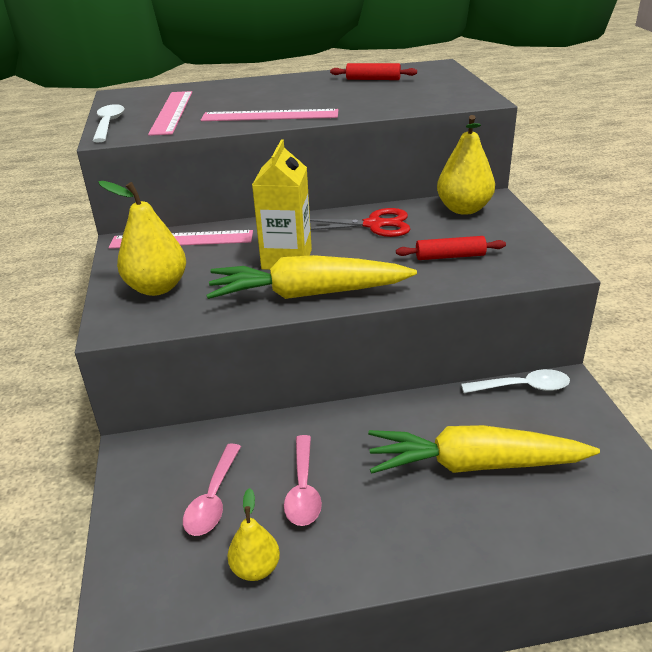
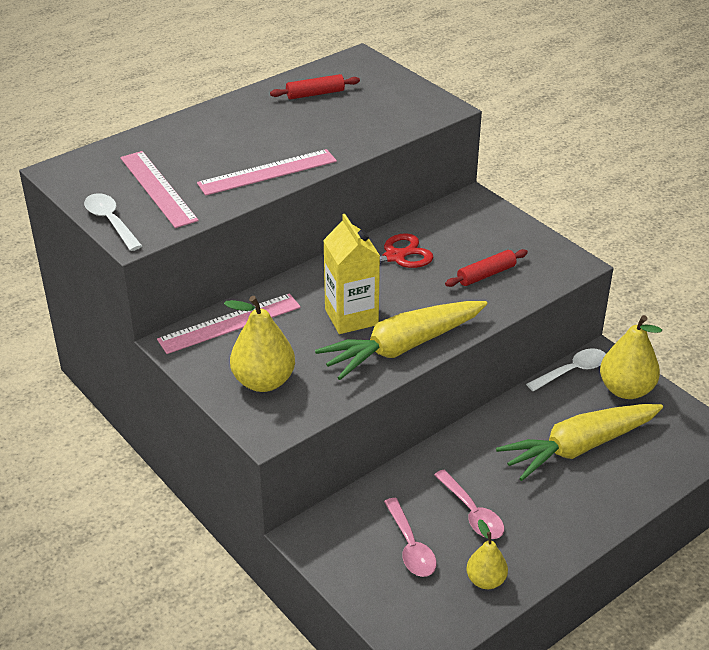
camera: 30 degrees left, 5 degrees up
yellow pear [437,115,495,215] -> yellow pear moved to [600,315,662,399]

